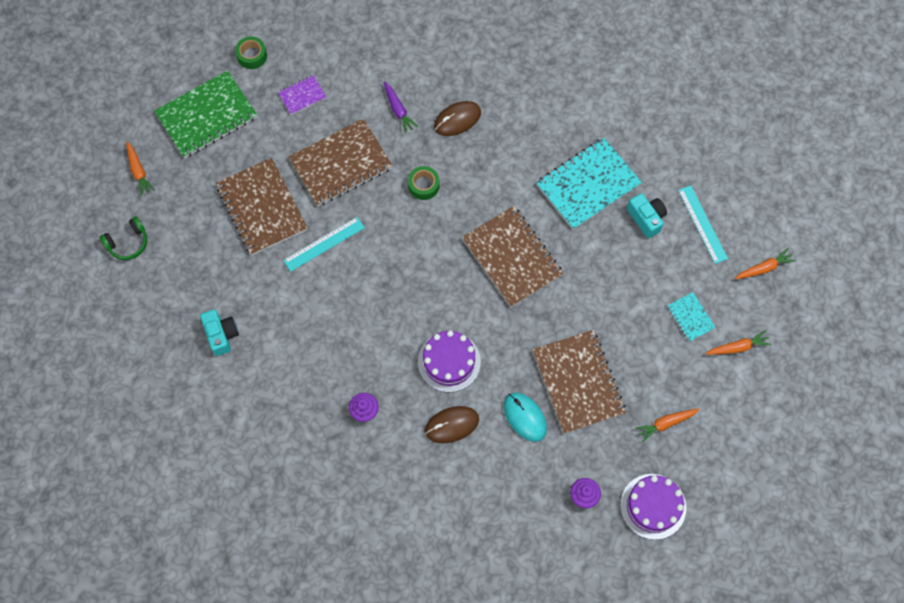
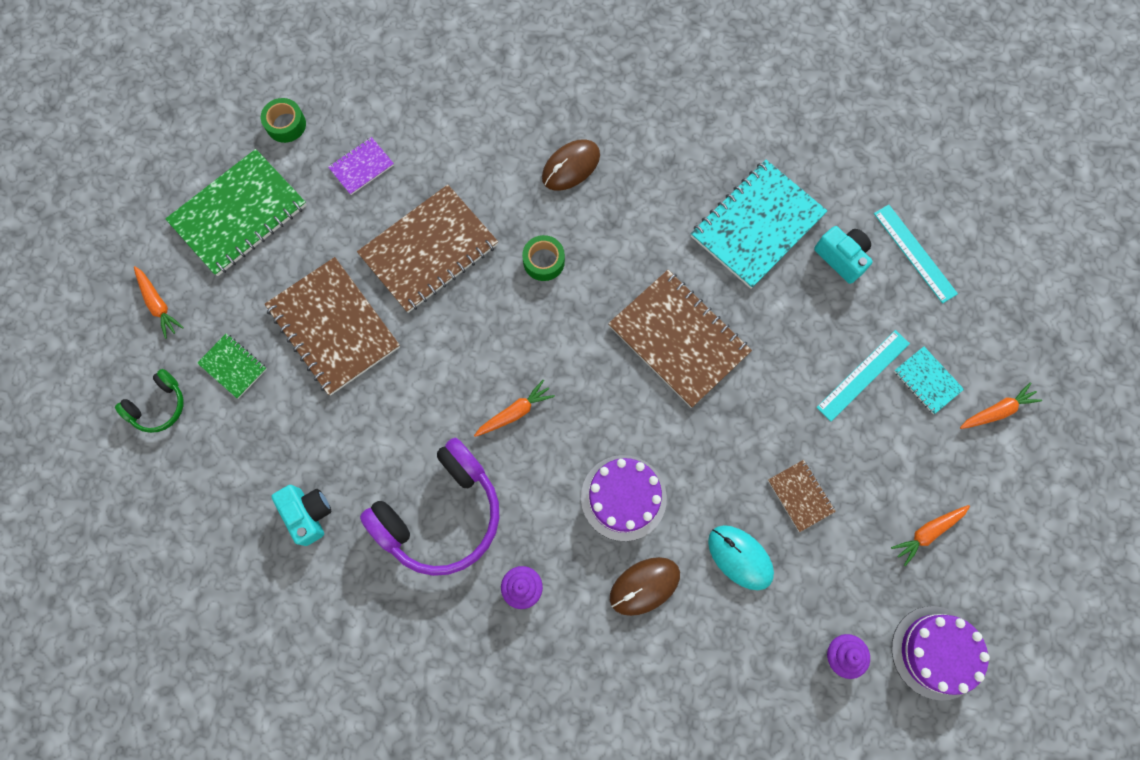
camera: 10 degrees left, 5 degrees up
turquoise ruler [283,217,365,272] -> turquoise ruler moved to [816,330,910,421]
purple carrot [384,81,418,133] -> none
brown notebook [533,330,626,434] -> brown notebook [768,460,836,532], size x0.48
orange carrot [735,248,796,279] -> orange carrot moved to [474,380,555,437]
none -> green notebook [197,333,267,399]
none -> purple headphones [360,438,499,576]

